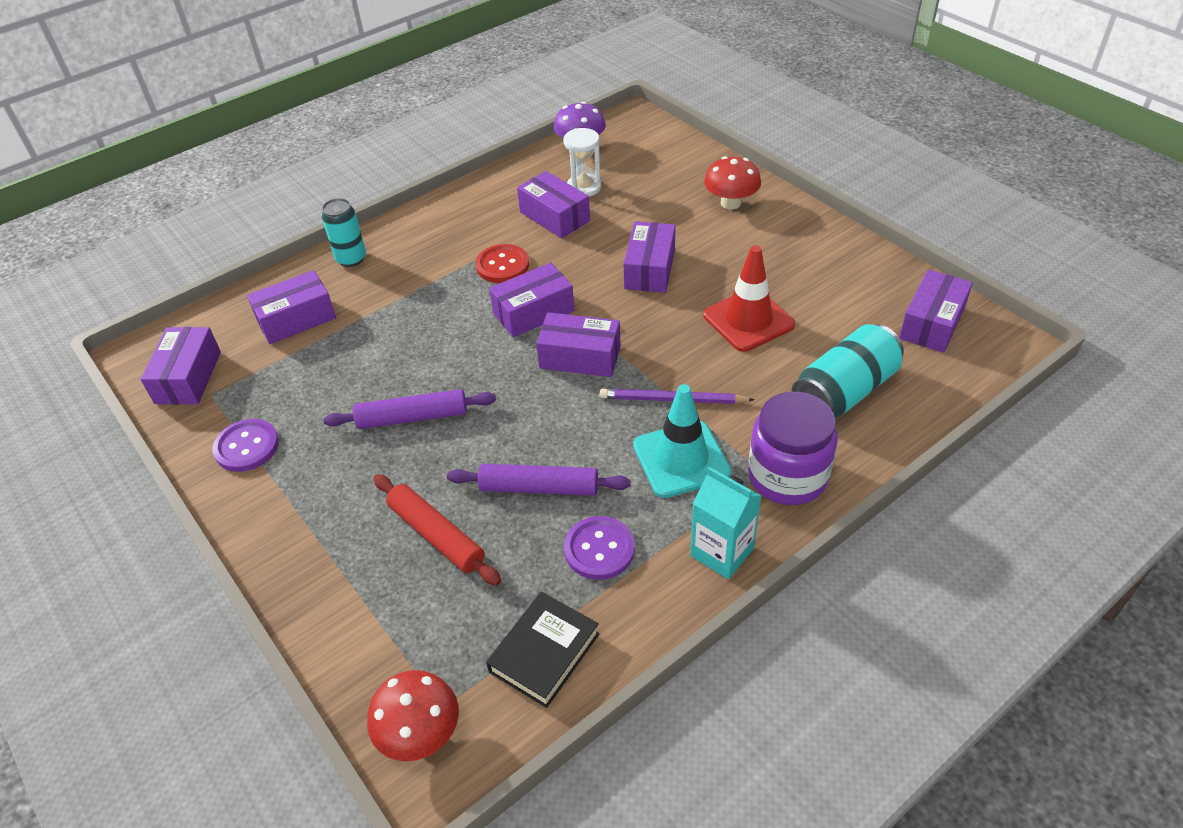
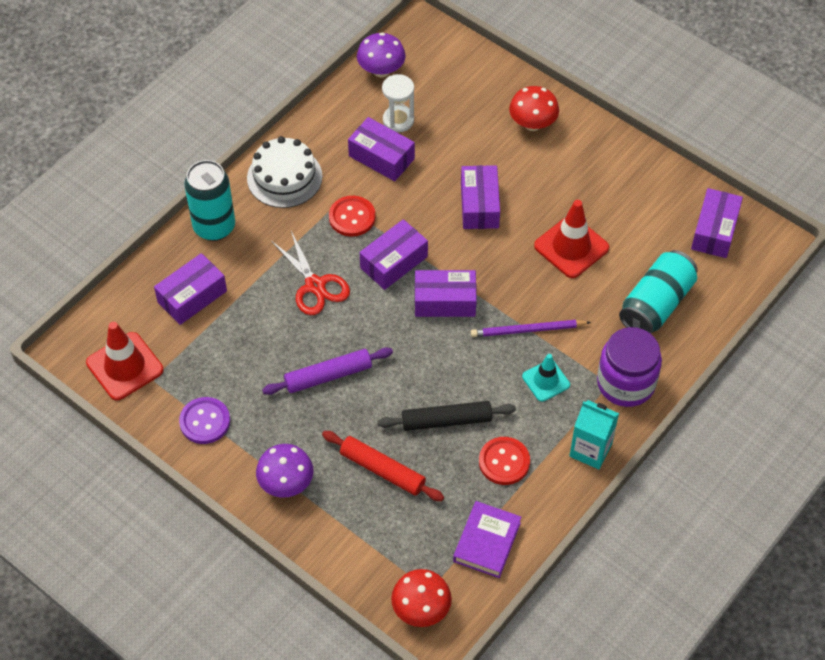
camera: 15 degrees left, 10 degrees up
purple box [140,327,221,404] -> red traffic cone [86,322,164,400]
turquoise can [322,198,366,267] -> turquoise can [184,160,235,241], size x1.51
purple rolling pin [447,464,631,496] -> black rolling pin [378,401,516,431]
black book [486,592,600,708] -> purple book [453,501,521,578]
purple button [564,516,635,580] -> red button [479,437,530,485]
turquoise traffic cone [633,384,731,498] -> turquoise traffic cone [522,354,570,402], size x0.62
none -> white cake [247,136,322,208]
none -> purple mushroom [256,444,313,498]
none -> red scissors [271,231,350,315]

